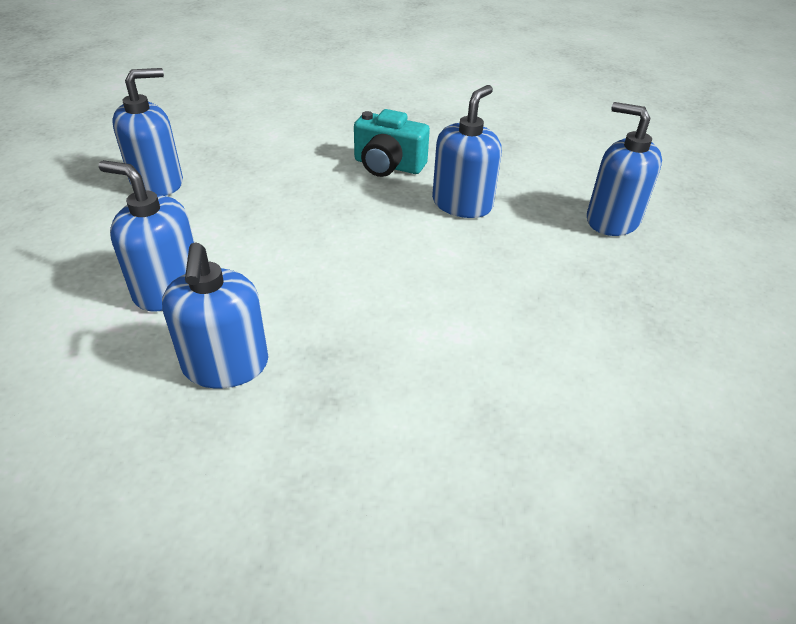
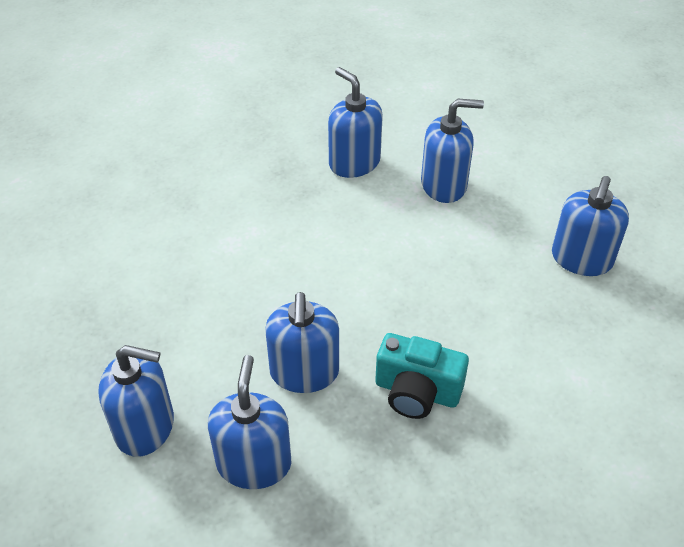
camera: 150 degrees right, 5 degrees up
turquoise camera [354,109,430,177] -> turquoise camera turned 150 degrees counterclockwise [375,333,469,419]
none -> blue soap dispenser [208,355,291,489]

